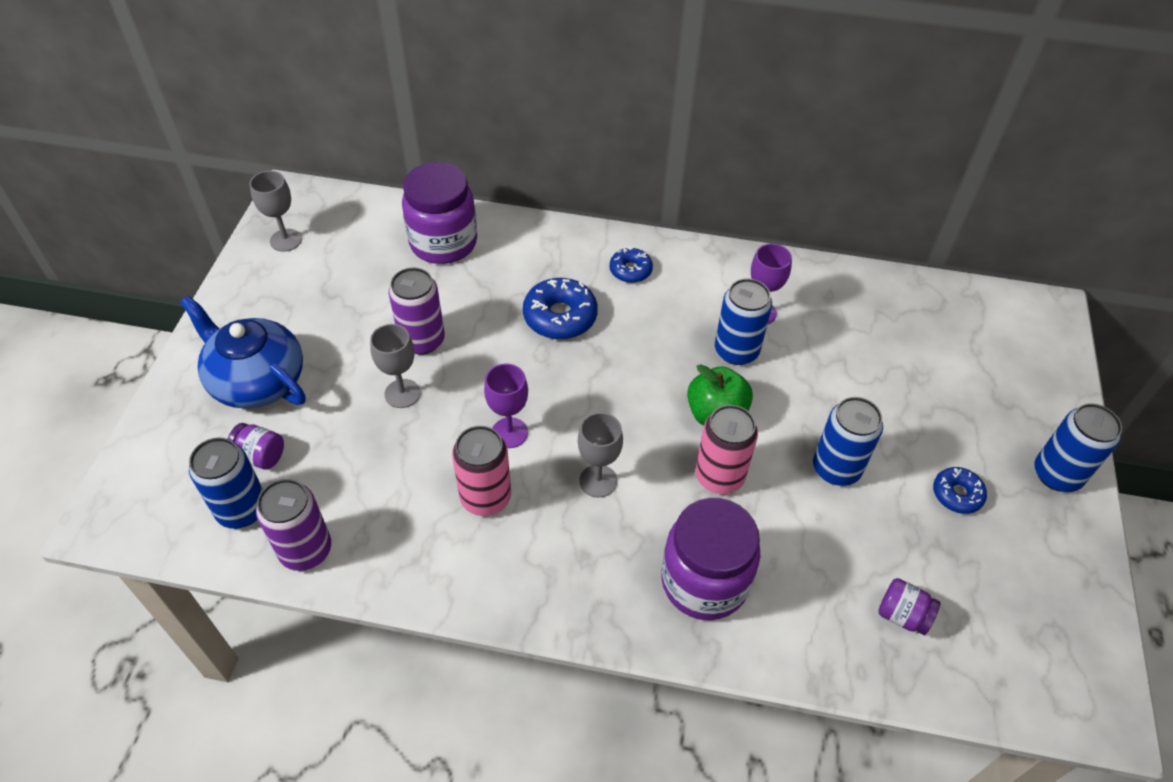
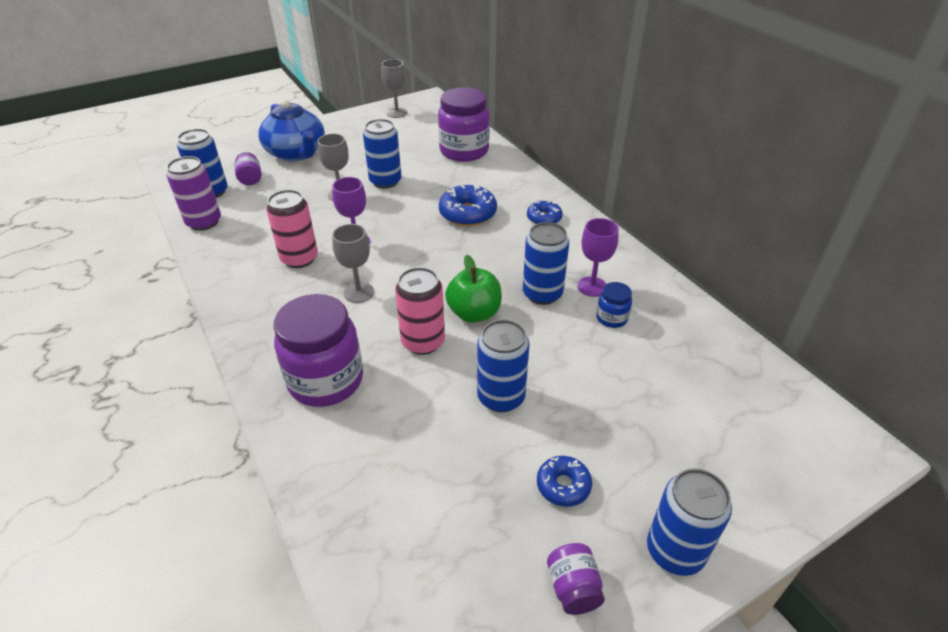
camera: 50 degrees right, 10 degrees down
blue teapot [180,295,306,409] -> blue teapot turned 150 degrees clockwise [258,99,325,161]
purple can [388,268,445,355] -> blue can [363,119,402,188]
purple jar [878,578,941,635] -> purple jar moved to [547,543,605,615]
none -> blue jar [596,282,632,328]

